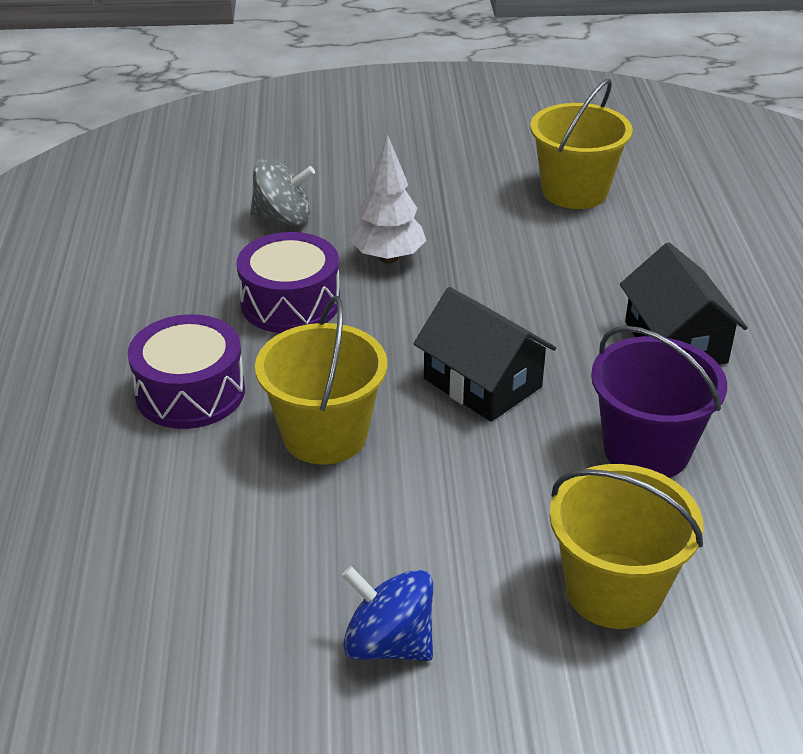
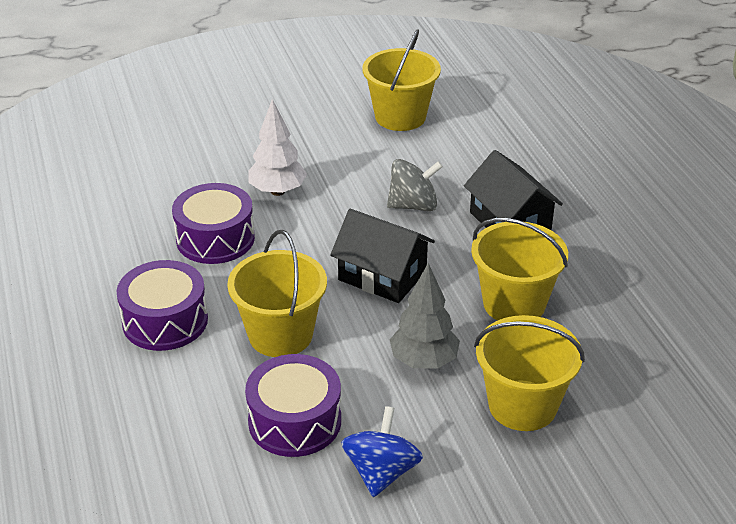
camera: 15 degrees left, 0 degrees up
grey spinning top [251,158,315,226] -> grey spinning top moved to [387,159,443,211]
blue spinning top [342,566,433,661] -> blue spinning top turned 90 degrees clockwise [341,406,423,497]
purple bucket [591,326,727,478] -> yellow bucket [471,218,568,321]
none -> purple drum [245,354,341,457]
none -> grey tree [390,263,460,369]

